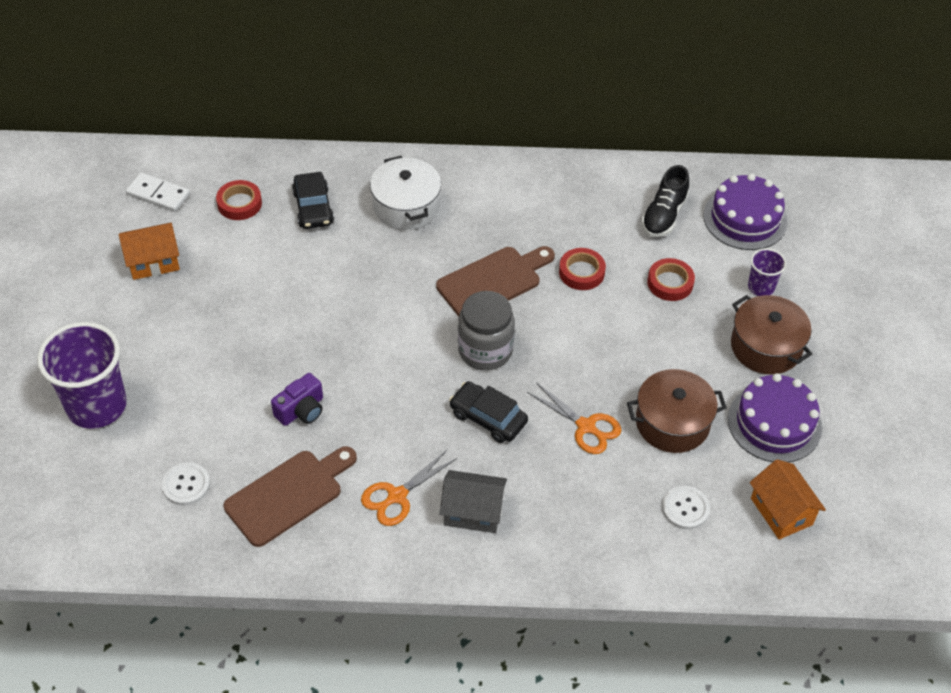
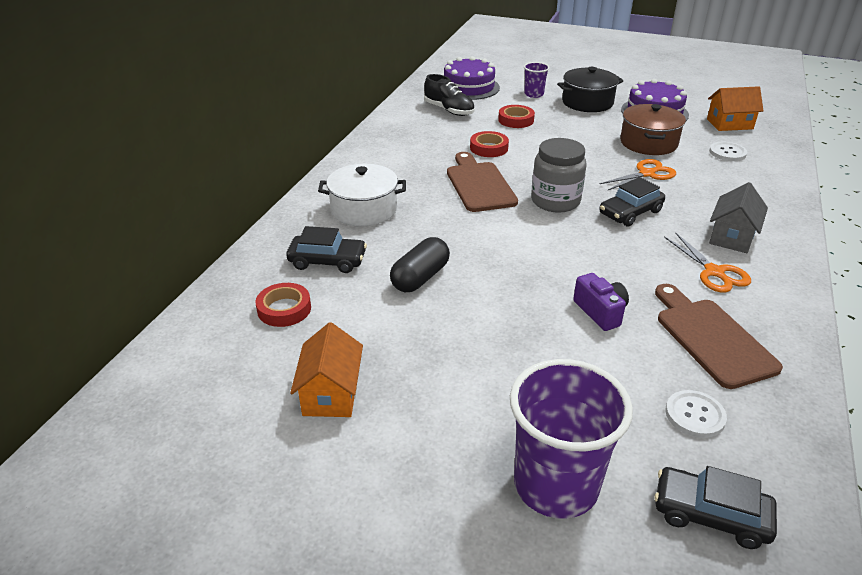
camera: 70 degrees left, 15 degrees down
white domino [126,172,190,212] -> none
brown pot [731,295,812,374] -> black pot [557,67,623,112]
none -> black capsule [390,237,450,292]
none -> black car [654,466,777,549]

